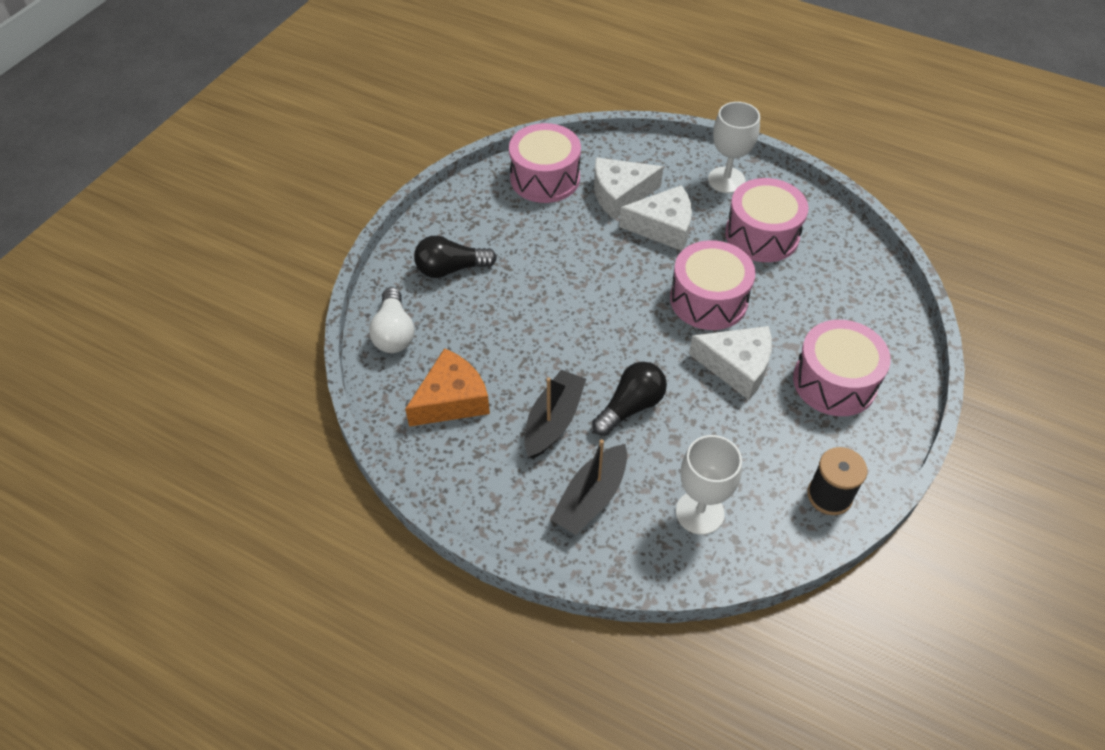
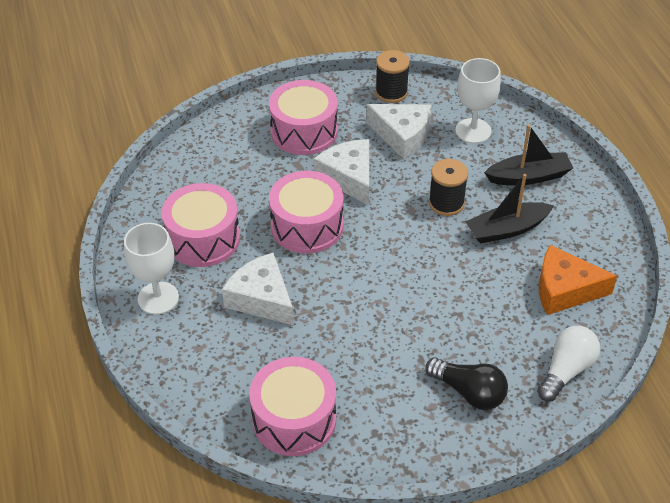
camera: 135 degrees left, 5 degrees down
black light bulb [592,362,667,436] -> black spool [429,159,468,216]
white cheese [594,157,663,219] -> white cheese moved to [366,104,431,159]

